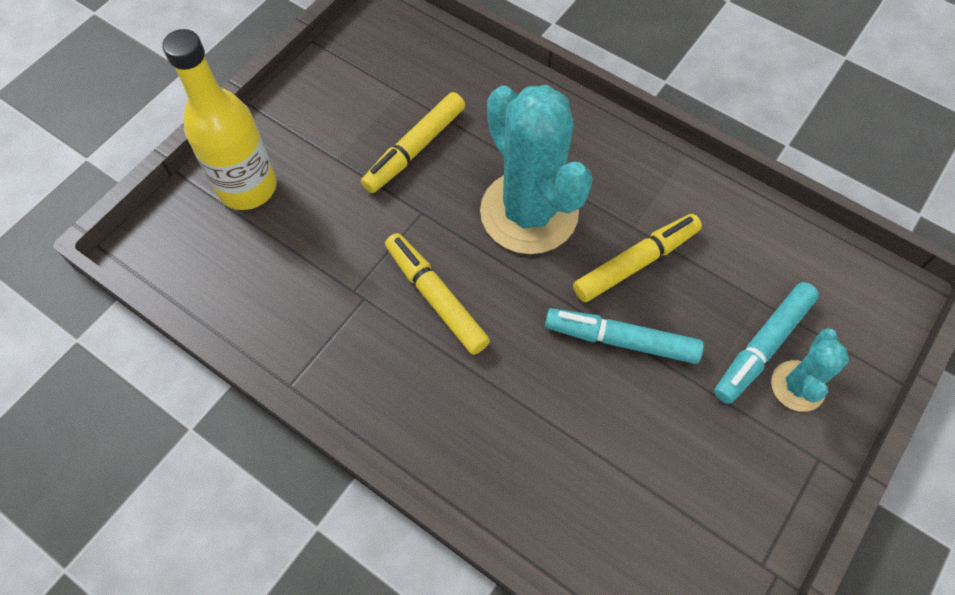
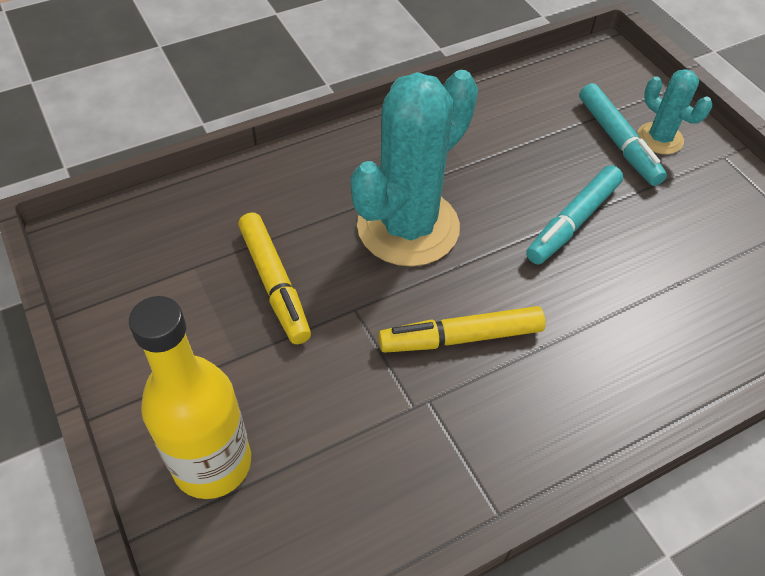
camera: 65 degrees left, 10 degrees down
turquoise cactus [480,85,593,254] -> turquoise cactus turned 45 degrees counterclockwise [351,70,478,266]
yellow marker [573,214,702,302] -> none

